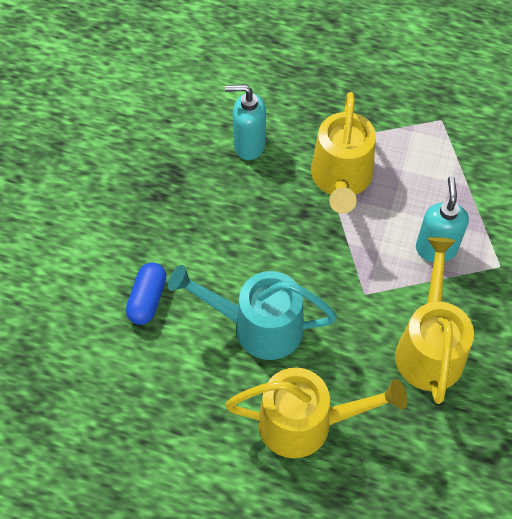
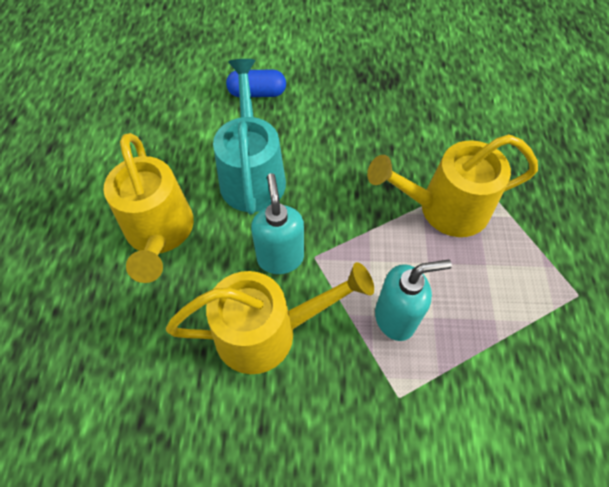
camera: 75 degrees right, 0 degrees up
turquoise soap dispenser [225,85,266,160] -> turquoise soap dispenser moved to [251,173,304,274]

